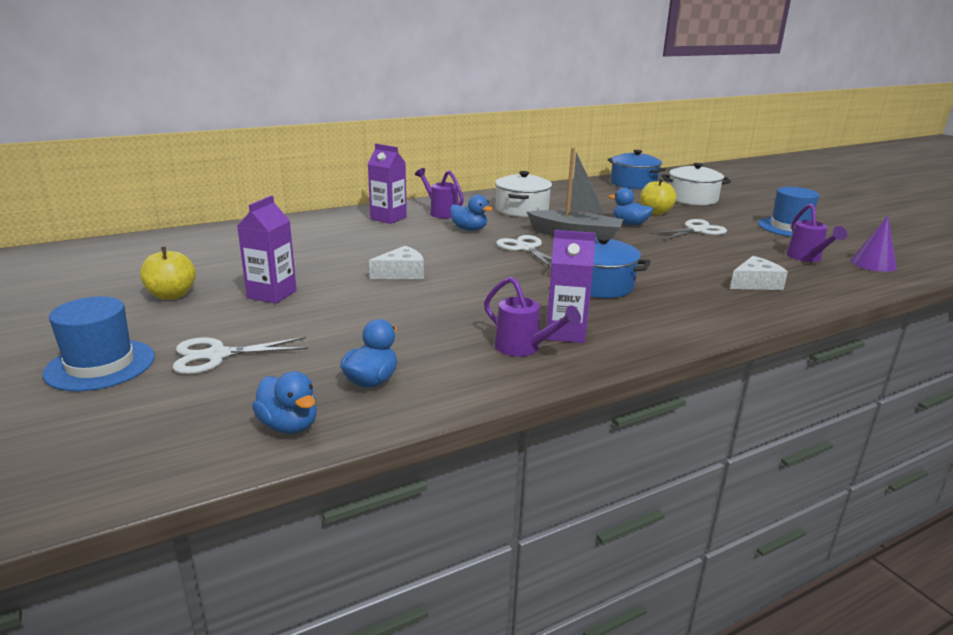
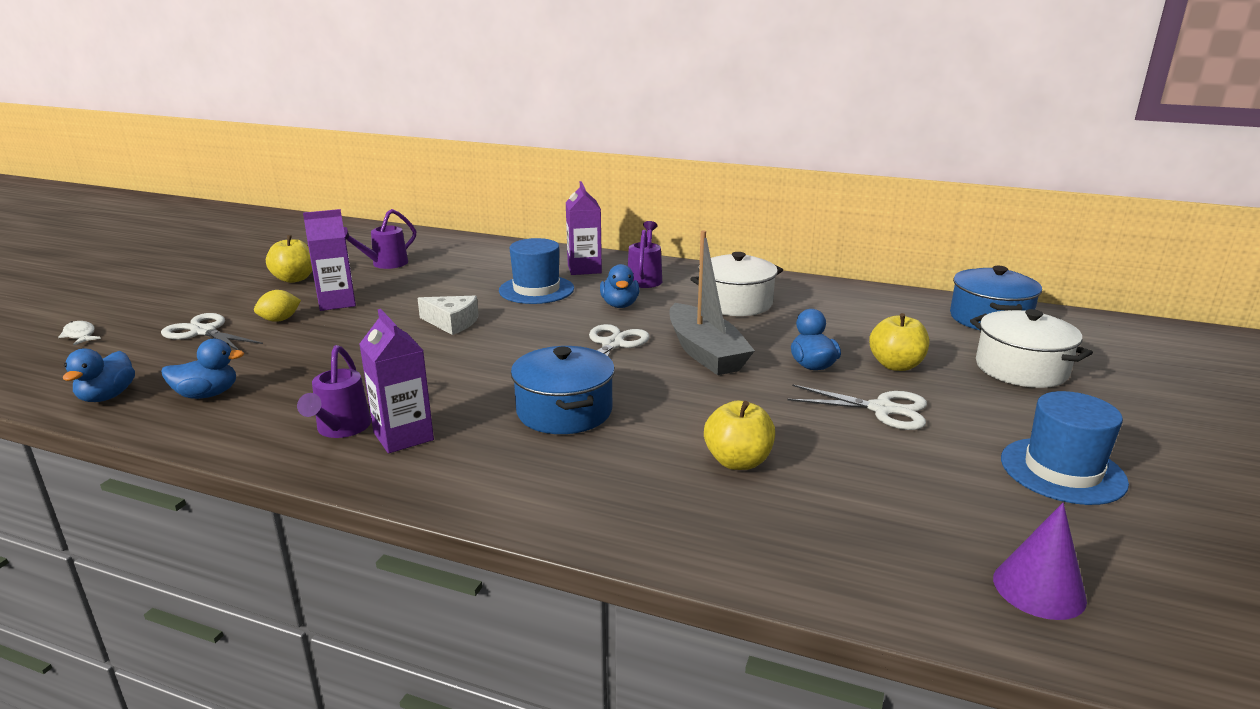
camera: 50 degrees right, 0 degrees up
blue hat [43,297,155,392] -> blue hat moved to [499,238,574,304]
white cheese [730,256,788,290] -> none
purple watering can [786,203,847,262] -> purple watering can moved to [344,209,416,269]
none -> white fish [58,321,101,345]
none -> yellow lemon [254,290,301,322]
none -> yellow apple [704,400,775,470]

